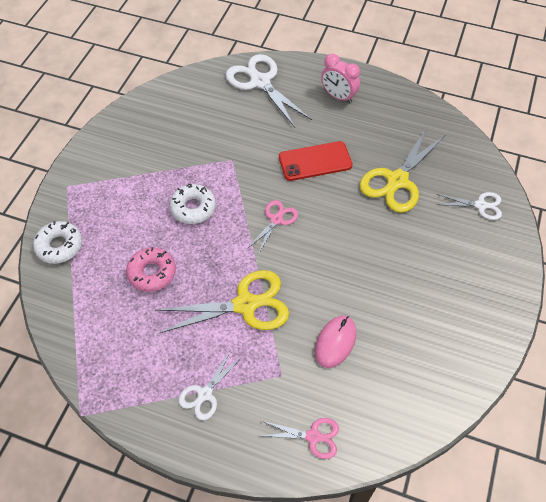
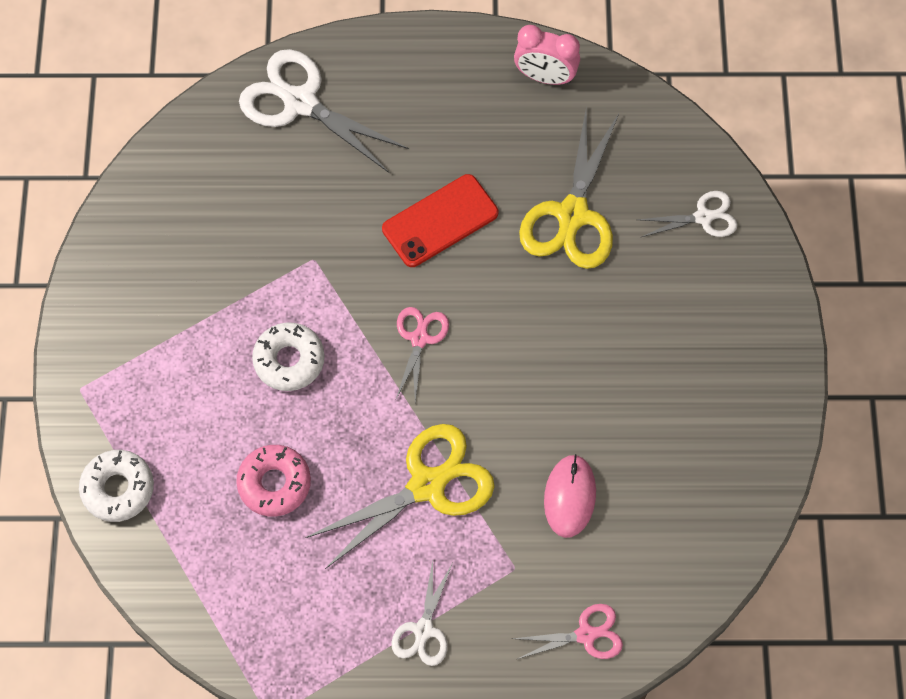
camera: 20 degrees left, 10 degrees up
pink clock [321,54,360,103] -> pink clock moved to [514,25,580,85]

